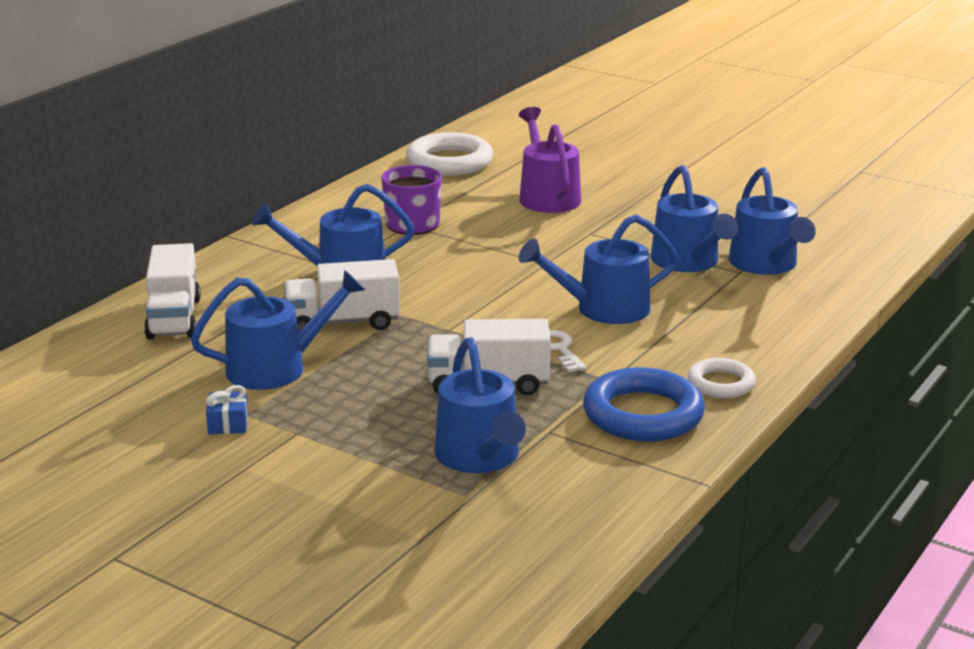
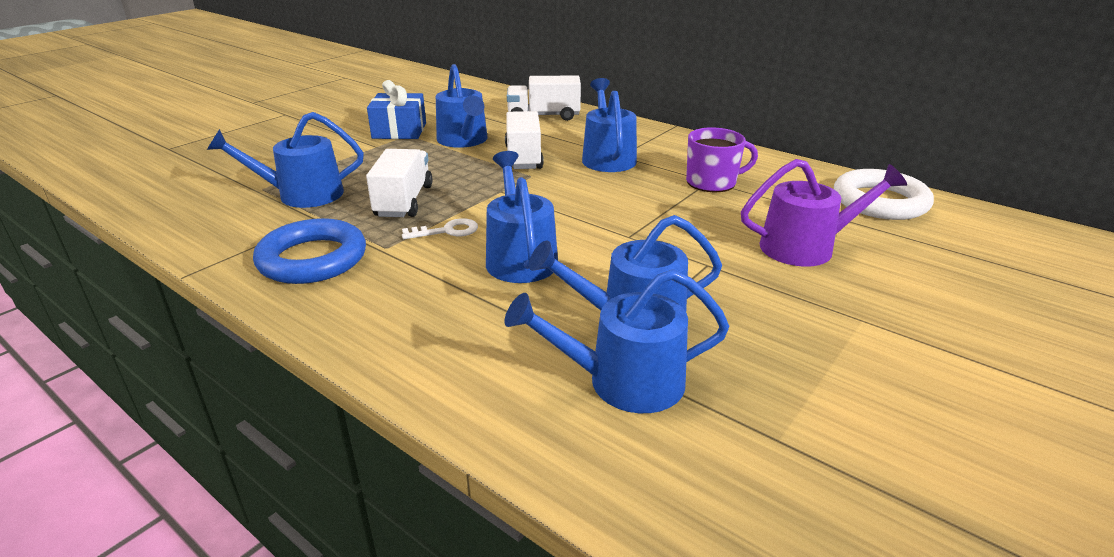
camera: 95 degrees right, 5 degrees up
blue gift [206,385,248,434] -> blue gift [367,80,426,139], size x1.99
white ring [687,358,756,398] -> none

